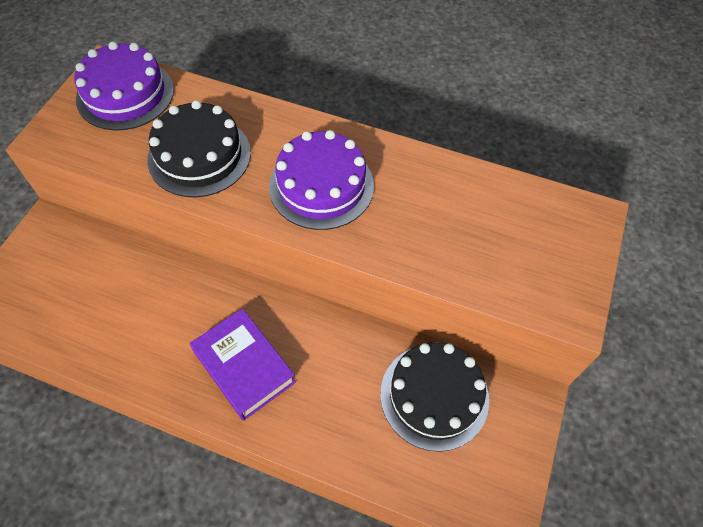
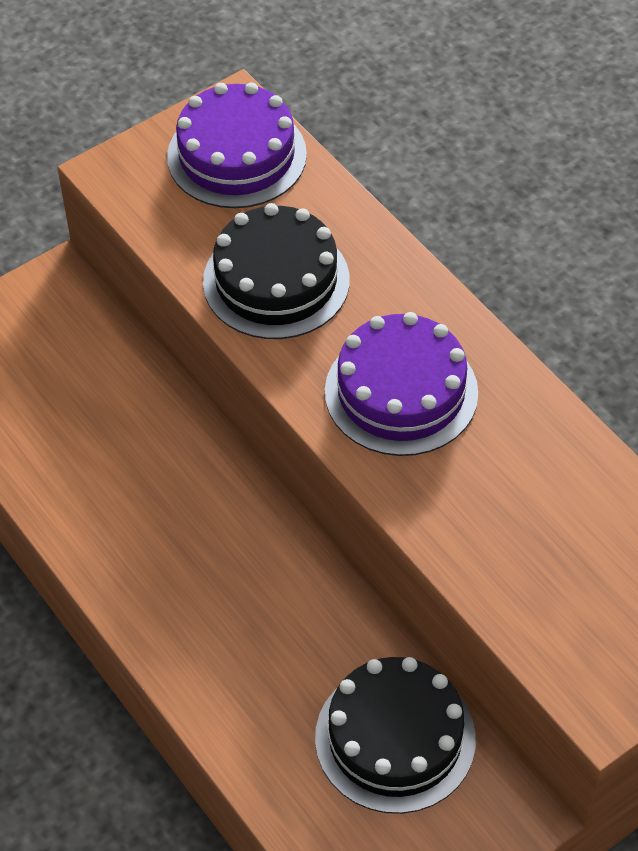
camera: 35 degrees right, 5 degrees down
purple book [190,308,296,421] -> none

